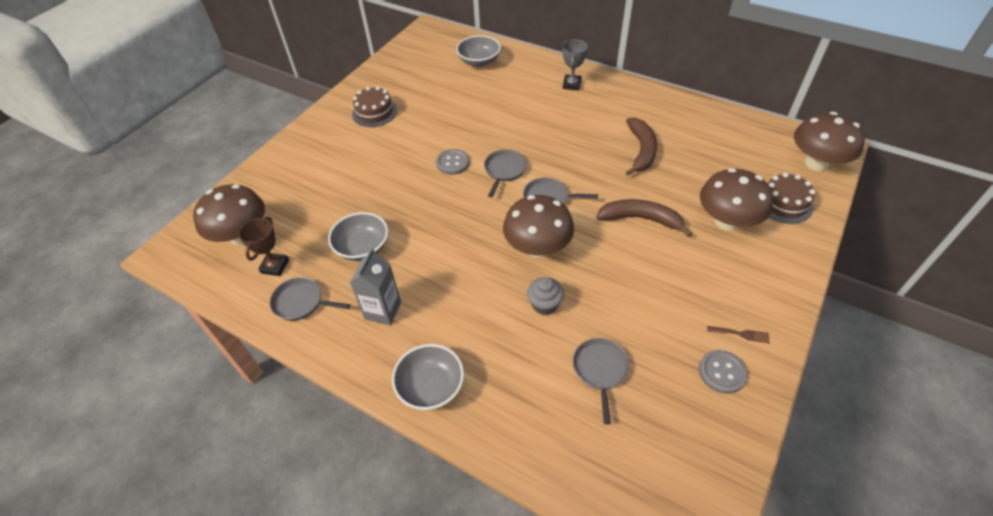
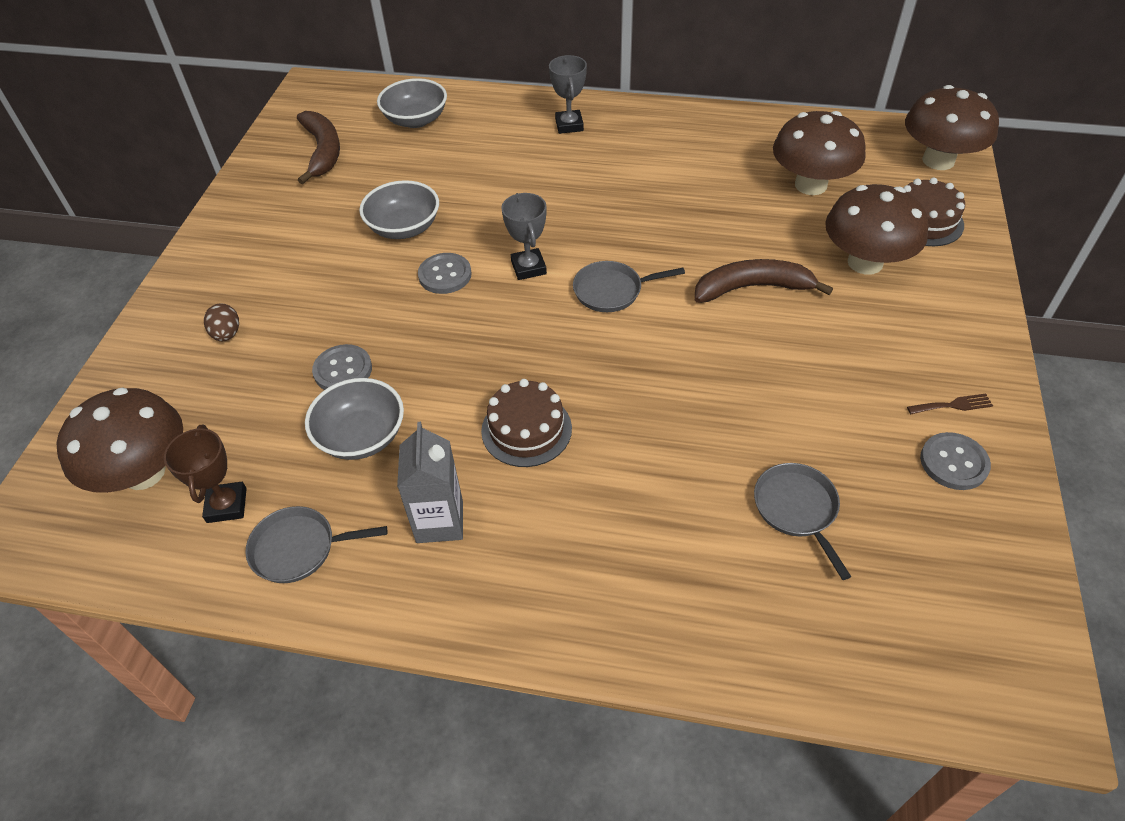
camera: 20 degrees left, 0 degrees up
brown cake [352,86,397,127] -> brown cake moved to [481,379,572,467]
grey bowl [392,344,464,410] -> grey bowl moved to [359,180,439,239]
grey pan [484,149,527,197] -> grey trophy [501,193,547,280]
brown mushroom [503,195,574,258] -> brown mushroom moved to [773,111,866,195]
grey cupcake [527,277,564,315] -> none
brown banana [626,117,657,176] -> brown banana moved to [297,111,340,184]
none -> brown egg [204,303,239,341]
none -> grey button [312,344,372,390]

